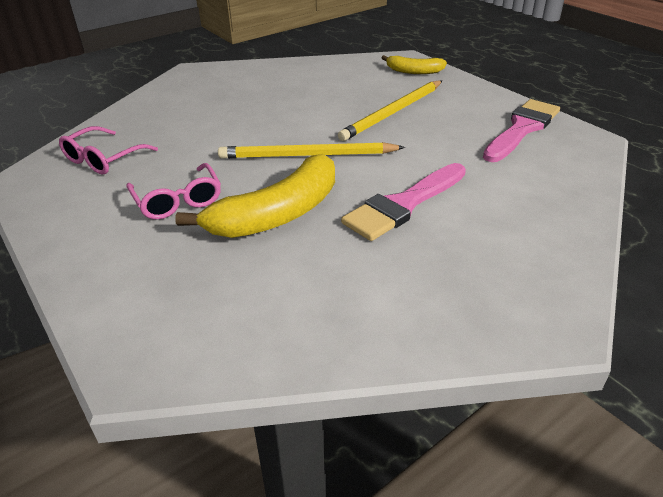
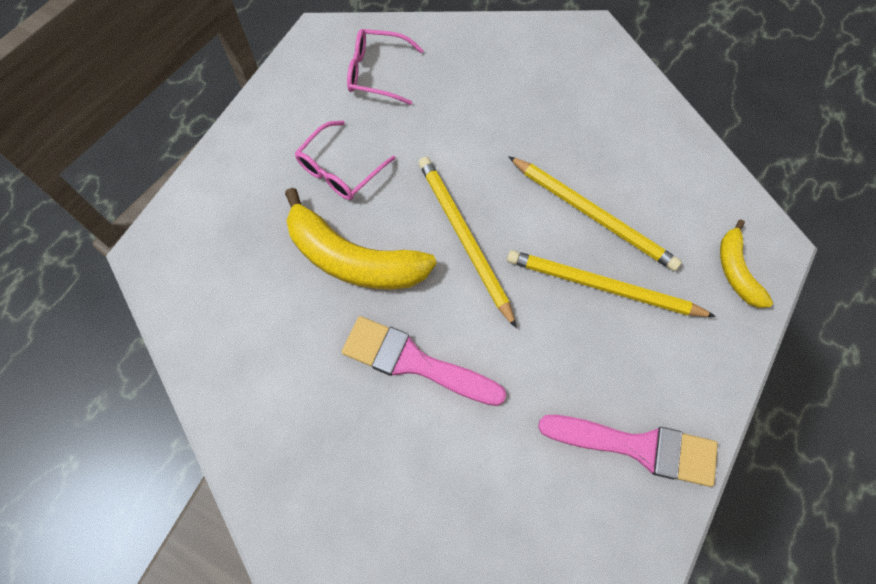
camera: 65 degrees right, 30 degrees up
none -> yellow pencil [508,156,682,271]

